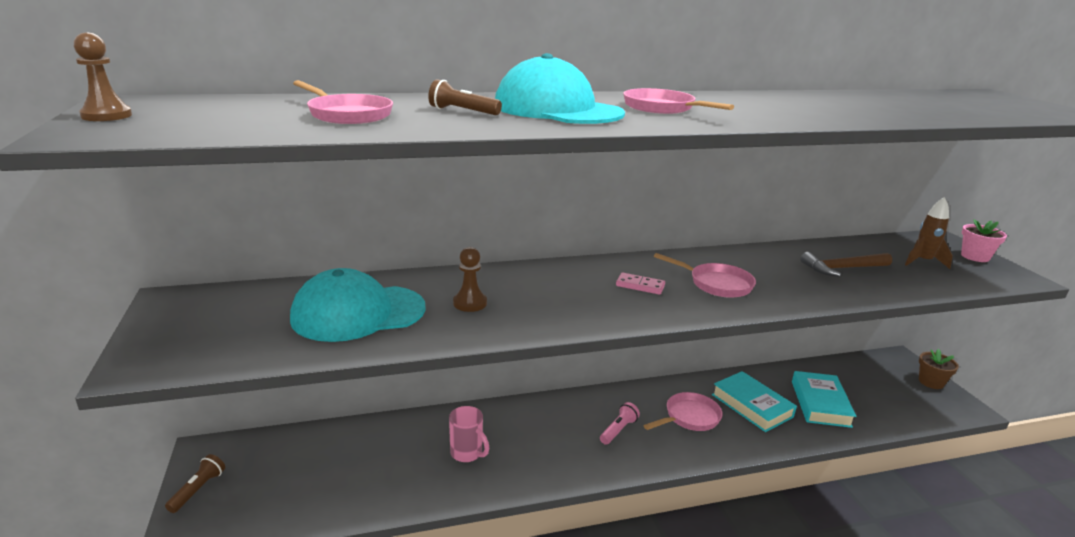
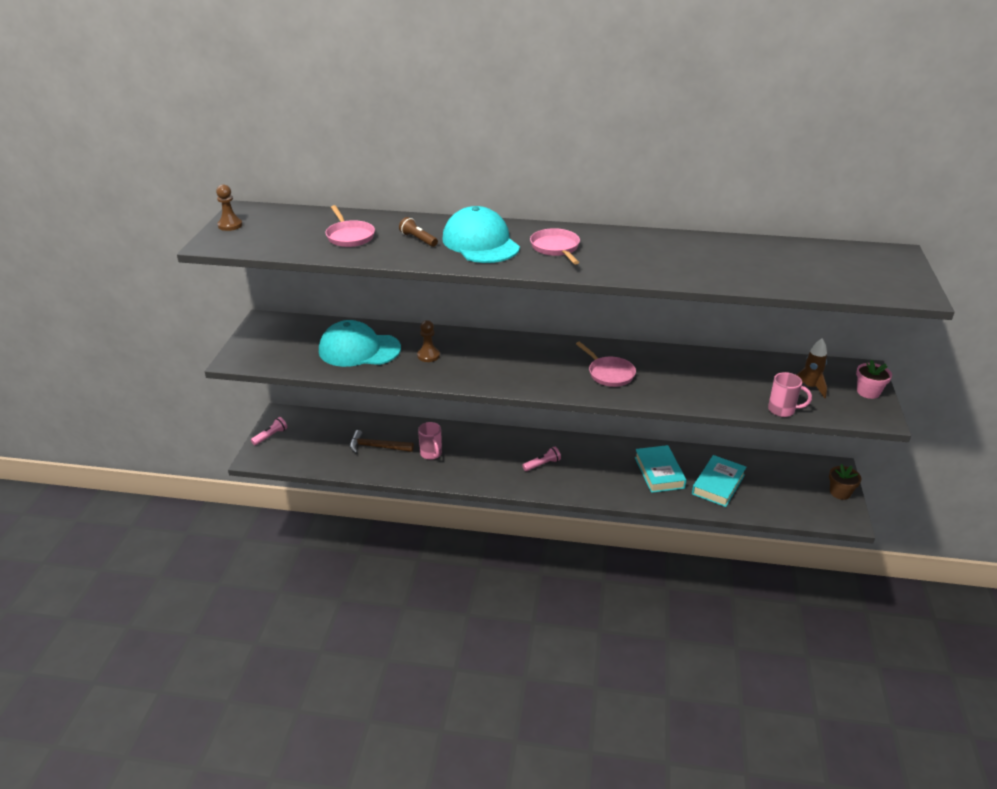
camera: 25 degrees right, 10 degrees up
brown flashlight [165,454,225,513] -> pink flashlight [251,417,287,445]
pink domino [616,273,665,295] -> none
pink pan [643,392,723,431] -> none
brown hammer [800,252,892,277] -> brown hammer moved to [350,430,414,453]
none -> pink mug [768,372,812,417]

